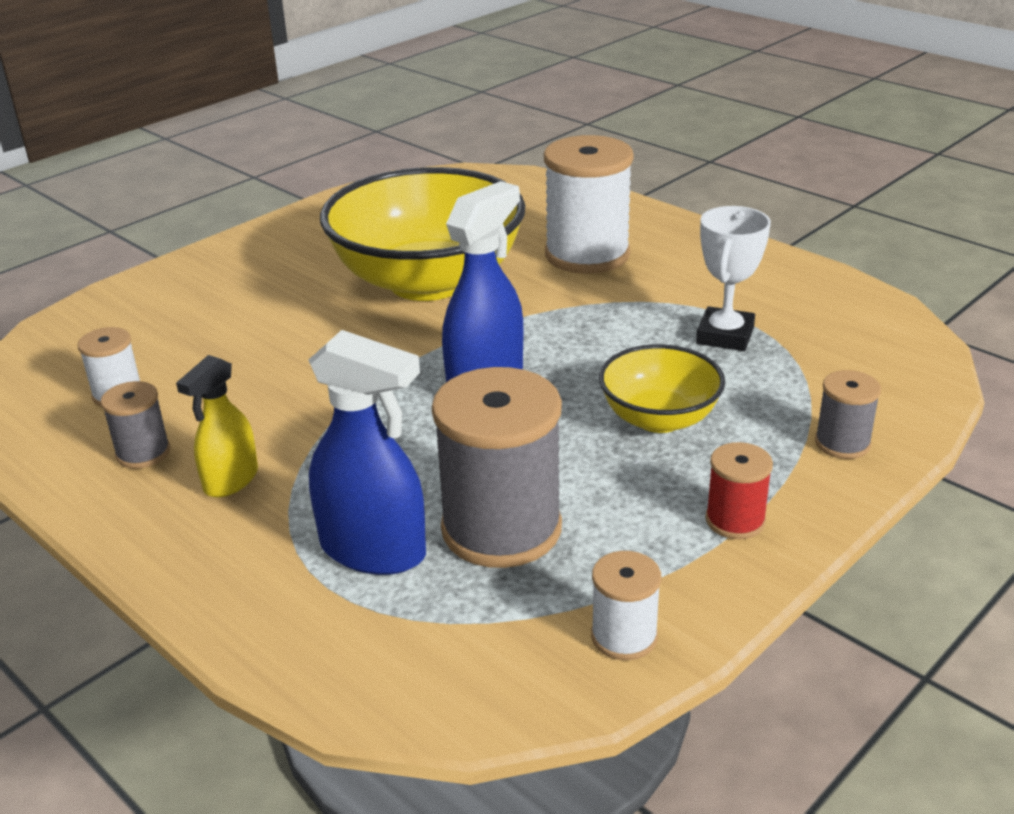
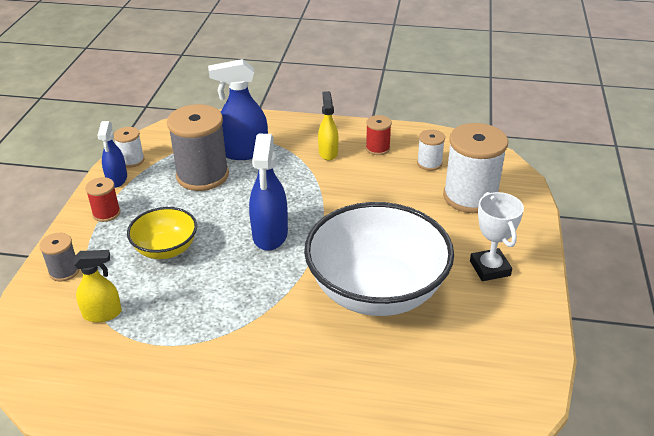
camera: 145 degrees right, 5 degrees up
grey spool [101,381,170,469] -> red spool [366,115,392,155]
yellow bowl [320,167,526,301] -> white bowl [304,202,454,316]
white spool [544,135,634,274] -> white spool moved to [443,123,508,213]
white trophy [696,206,771,351] -> white trophy moved to [470,192,524,281]
none -> yellow spray bottle [73,250,122,322]
none -> blue spray bottle [97,121,127,188]

